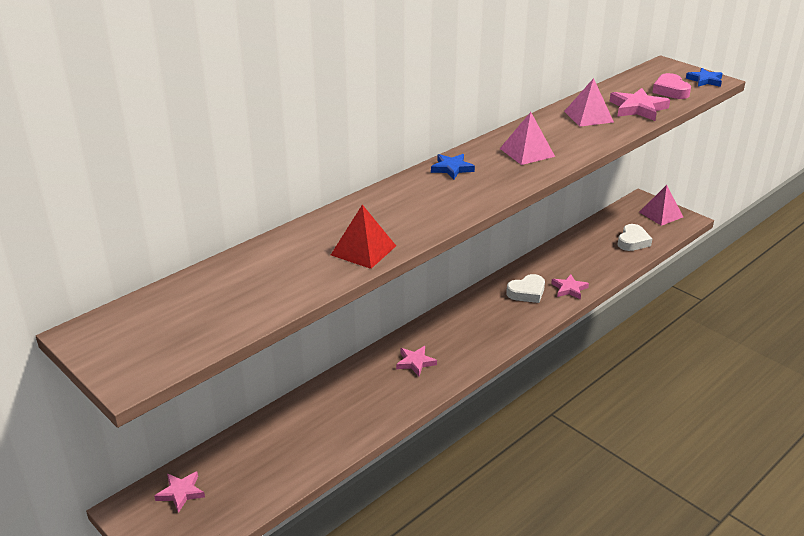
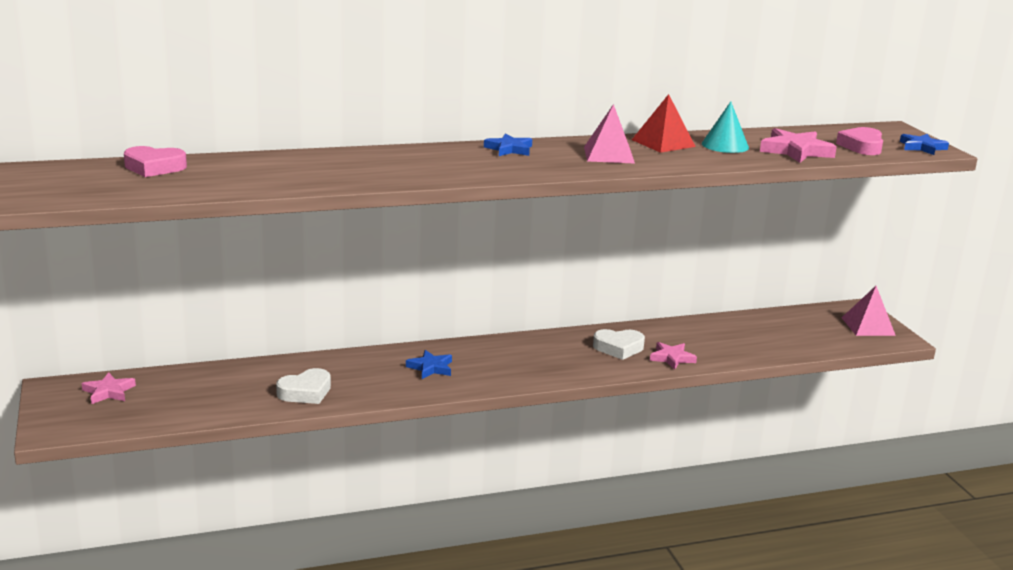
camera: 25 degrees right, 10 degrees down
red pyramid [331,205,396,269] -> red pyramid moved to [632,94,696,153]
pink star [396,346,437,376] -> blue star [406,350,452,379]
pink pyramid [564,78,614,127] -> turquoise cone [702,102,749,153]
white heart [618,224,652,251] -> white heart moved to [276,368,331,404]
none -> pink heart [124,146,187,177]

